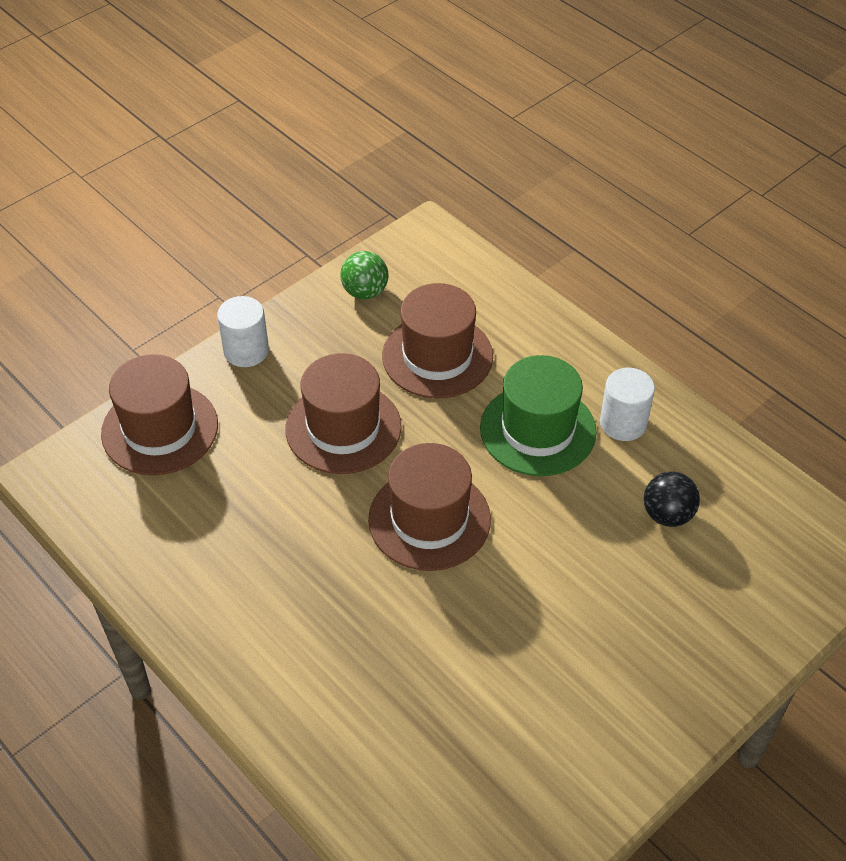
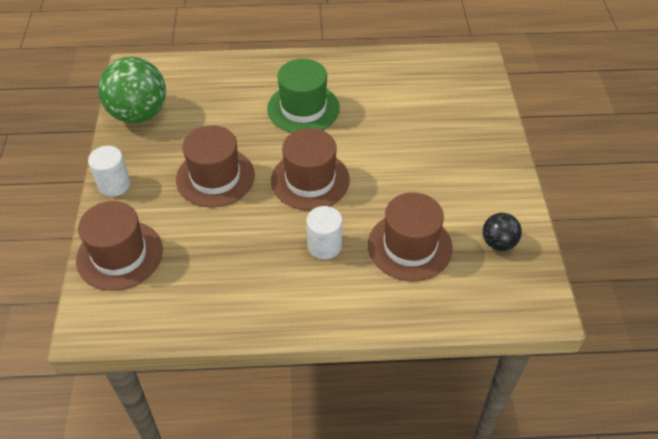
camera: 50 degrees left, 0 degrees up
green ball [340,251,389,299] -> green ball [98,57,166,123], size x1.96
brown hat [382,283,493,398] -> brown hat moved to [368,192,453,281]
white cylinder [600,368,655,441] -> white cylinder moved to [306,206,342,259]
black ball [644,472,700,527] -> black ball moved to [483,213,522,251]

